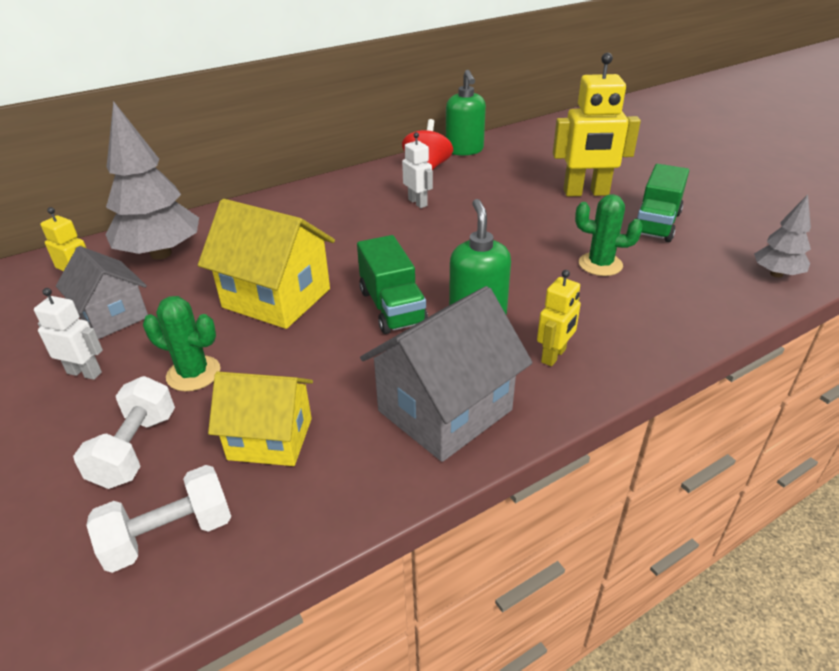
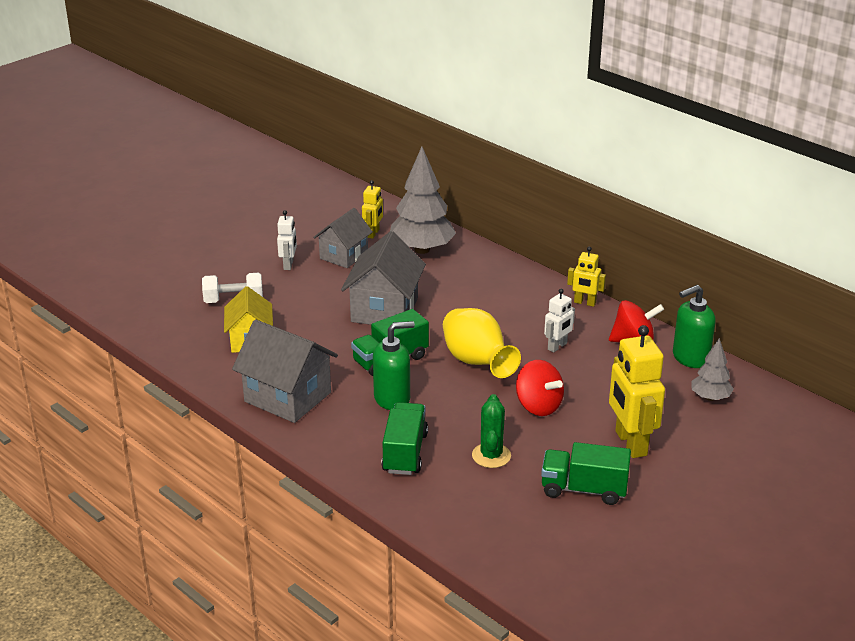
camera: 75 degrees right, 5 degrees down
white dumbbell [86,465,231,573] -> none
green cactus [143,296,221,391] -> none
yellow house [198,199,335,329] -> grey house [341,231,426,325]
yellow robot [537,270,581,366] -> yellow robot moved to [567,247,606,307]
grey tree [754,194,811,278] -> grey tree moved to [691,338,734,401]
none -> green truck [381,402,428,475]
none -> yellow vase [443,308,521,378]
none -> red spinning top [516,360,564,416]

